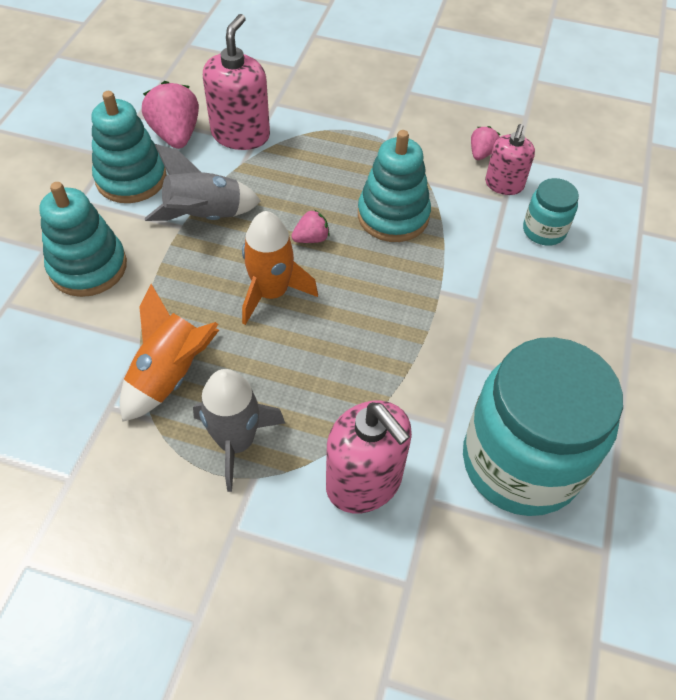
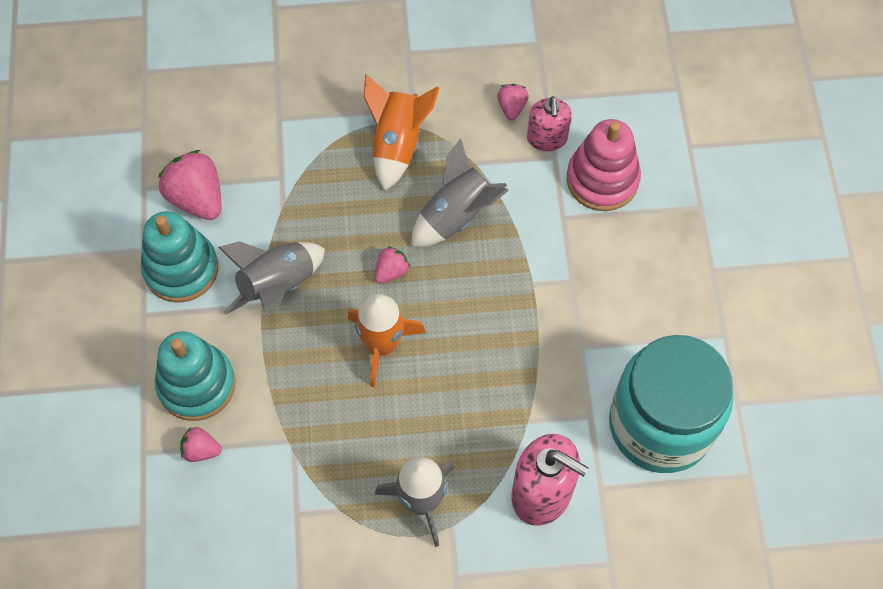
camera: 20 degrees left, 10 degrees up
orange rocket [120,284,219,422] -> orange rocket moved to [364,74,440,191]
pink soap dispenser [203,14,270,150] -> none
turquoise stacking toy [358,130,431,242] -> grey rocket [411,138,509,247]
turquoise jar [523,178,579,246] -> pink stacking toy [566,119,641,211]
none -> pink strawberry [180,427,222,462]

